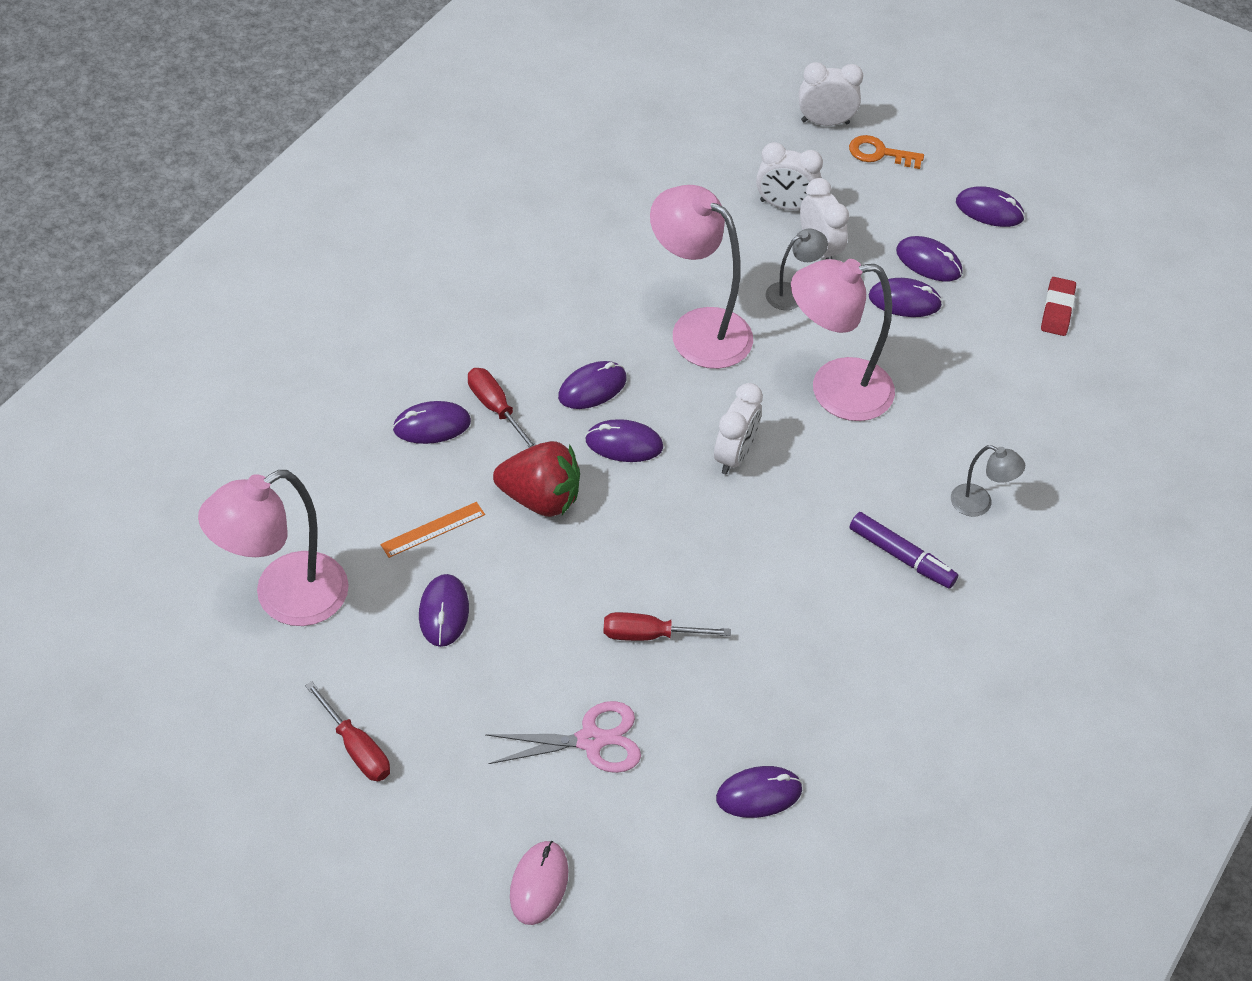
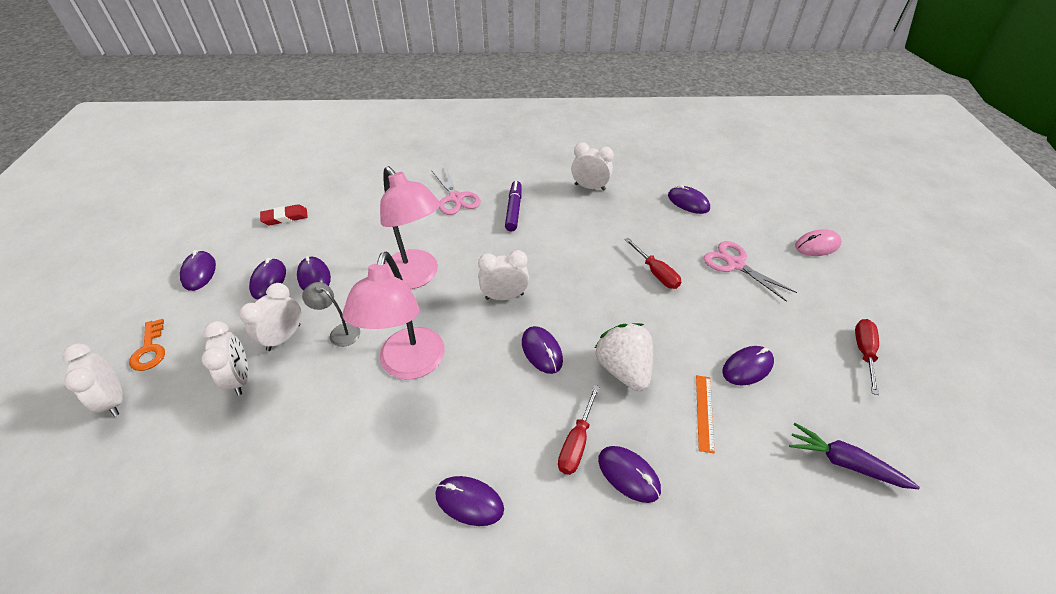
camera: 120 degrees left, 5 degrees down
pink lamp [198,470,349,626] -> purple carrot [789,423,920,489]
orange ruler [380,502,485,558] -> orange ruler turned 75 degrees clockwise [696,375,715,453]
red strawberry [493,441,580,517] -> white strawberry [595,323,653,391]
purple mouse [558,361,627,409] -> purple mouse moved to [435,476,504,526]
grey lamp [951,445,1025,517] -> pink scissors [431,167,481,215]
none -> white clock [571,142,614,191]

